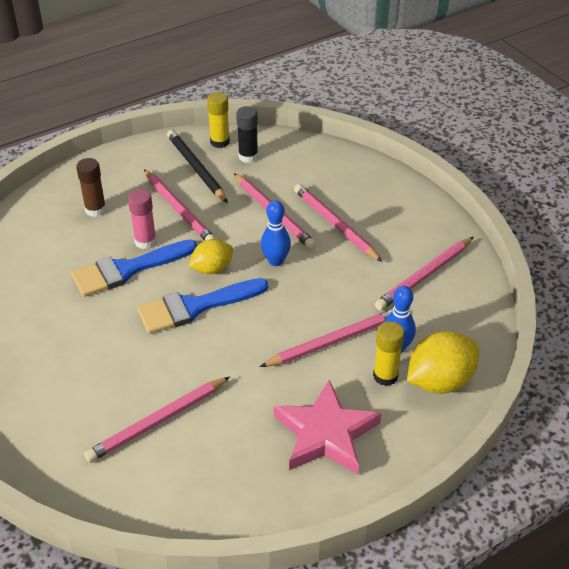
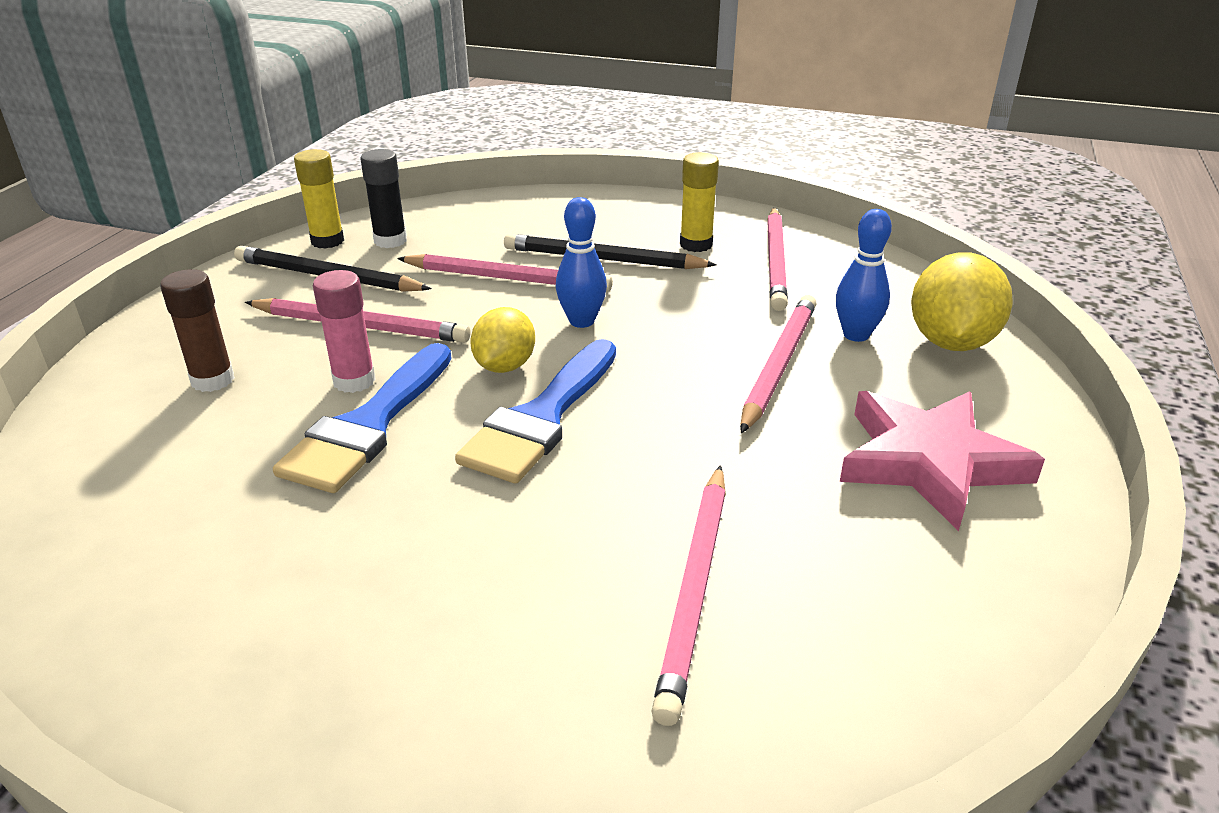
camera: 40 degrees left, 10 degrees down
pink pencil [294,184,382,262] -> black pencil [504,234,717,269]
yellow glue stick [373,321,404,386] -> yellow glue stick moved to [680,152,719,252]

